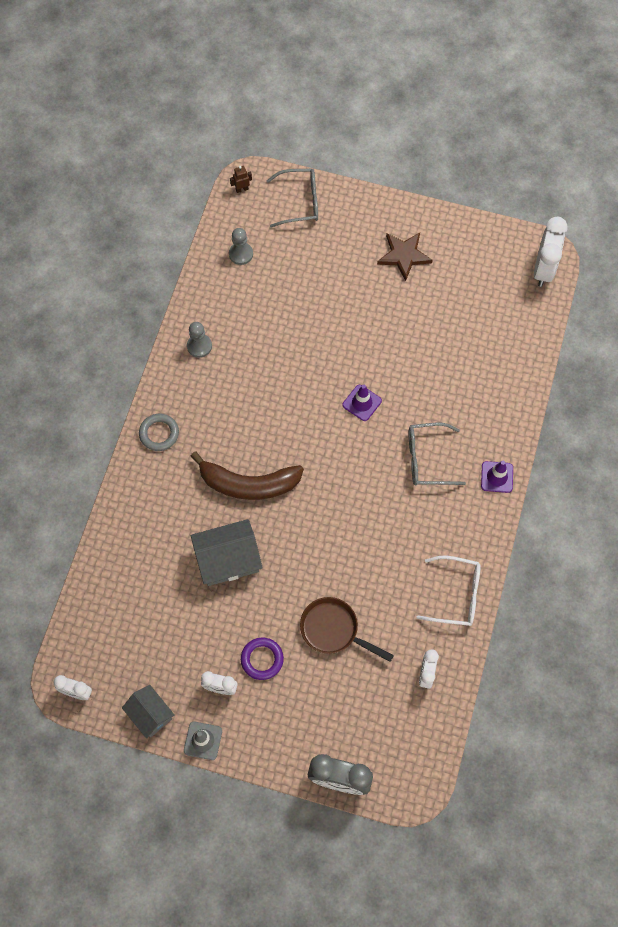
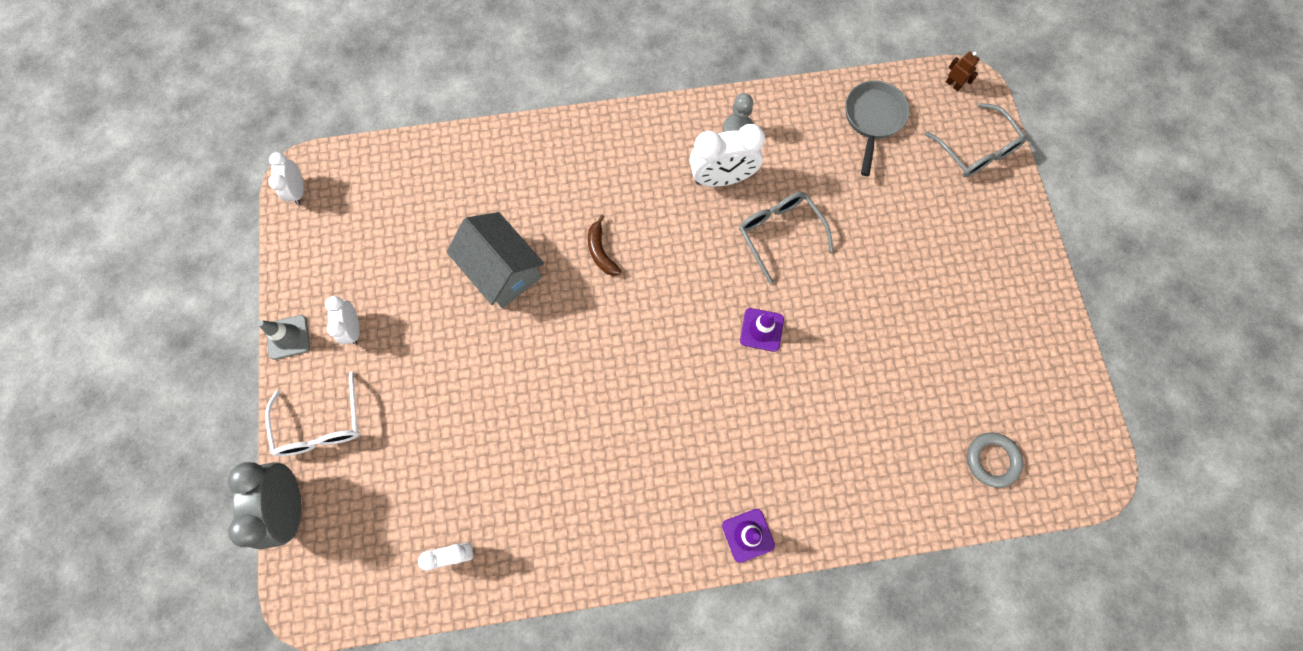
camera: 65 degrees right, 5 degrees up
grey house [122,685,174,739] -> none
grey ring [139,414,179,451] -> grey ring moved to [967,433,1023,488]
brown banana [191,451,304,500] -> brown banana [588,215,621,276], size x0.48
grey pawn [229,228,253,265] -> grey pan [845,80,910,176]
purple ring [241,638,284,680] -> none
brown pan [300,597,394,662] -> none
brown star [377,233,433,281] -> none
grey glasses [409,423,466,485] -> grey glasses moved to [739,192,833,284]
white glasses [416,555,481,626] -> white glasses moved to [265,371,360,457]
white clock [534,217,568,287] -> white clock moved to [690,124,765,187]

